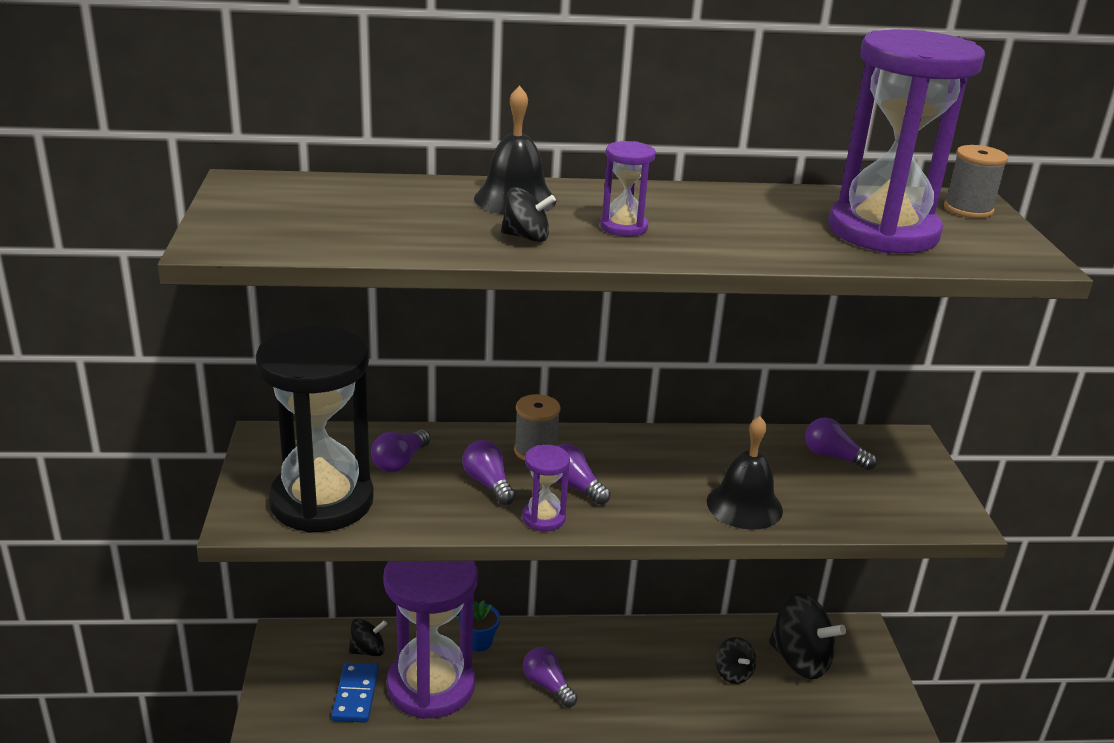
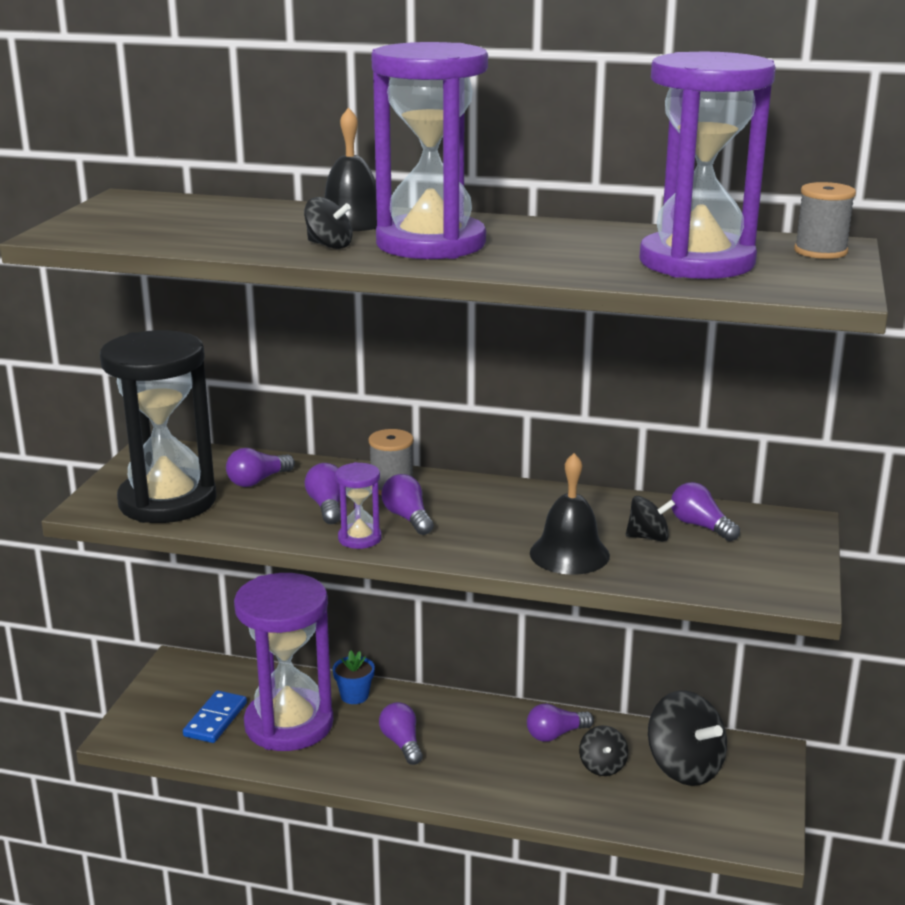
camera: 20 degrees right, 5 degrees down
black spinning top [349,618,387,656] -> black spinning top moved to [626,496,675,541]
purple hourglass [600,141,656,236] -> purple hourglass [371,42,488,259], size x2.34
none -> purple light bulb [527,704,594,742]

